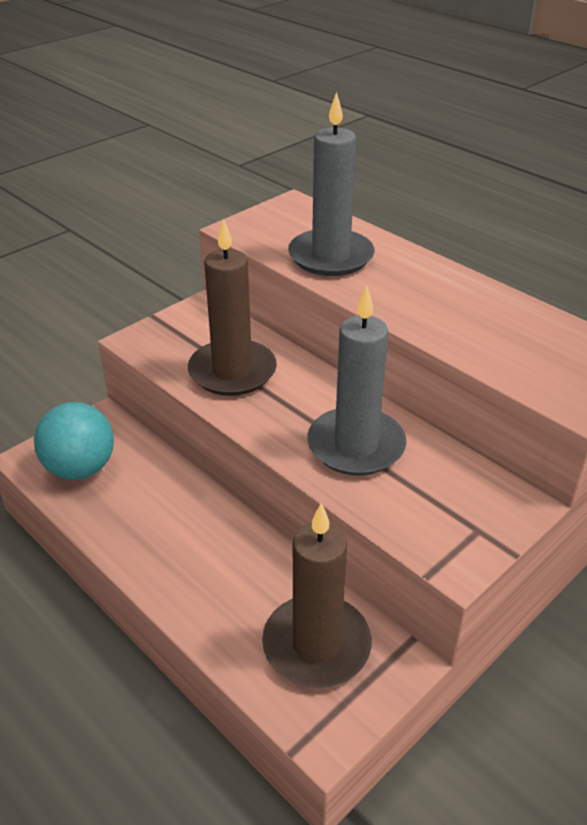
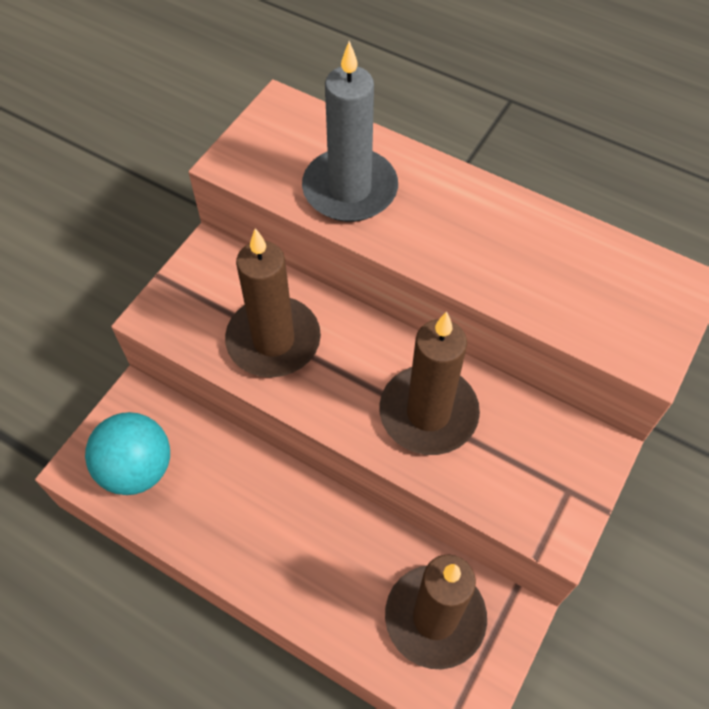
camera: 15 degrees left, 20 degrees up
grey candle [307,286,407,476] -> brown candle [379,312,480,455]

